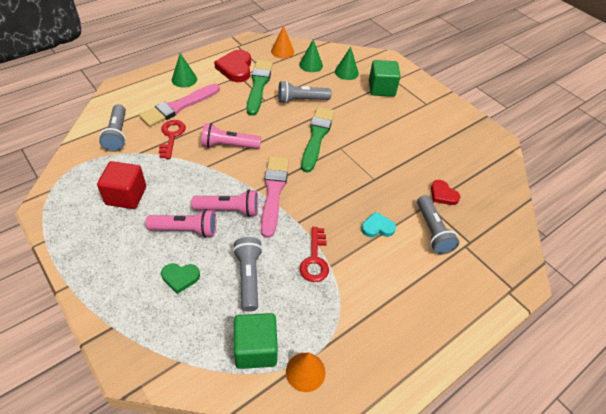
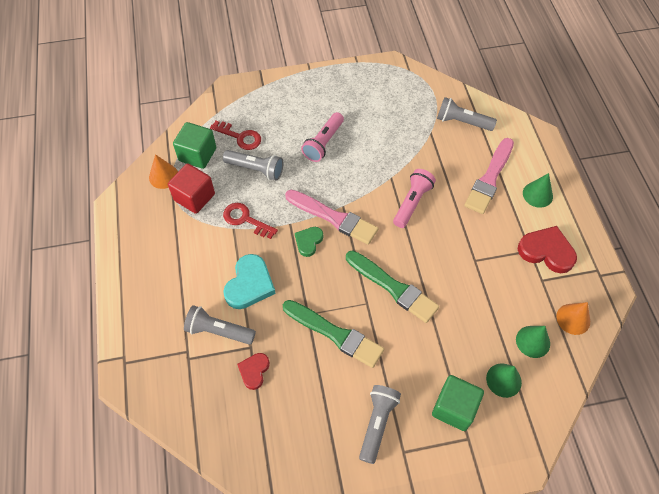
camera: 120 degrees right, 10 degrees up
red cube [97,161,146,209] -> red cube moved to [168,164,215,214]
pink brush [139,84,220,127] -> pink brush turned 135 degrees counterclockwise [464,138,514,214]
red key [159,120,186,159] -> red key moved to [210,121,261,150]
green heart [161,263,200,294] -> green heart moved to [295,227,323,257]
pink flashlight [191,189,258,217] -> none
green brush [247,60,273,116] -> green brush moved to [283,300,384,368]
grey flashlight [278,81,332,104] -> grey flashlight moved to [359,385,401,464]
turquoise heart [361,212,396,237] -> turquoise heart [223,254,276,309], size x1.69
red heart [431,180,461,205] -> red heart turned 60 degrees counterclockwise [237,353,270,390]

